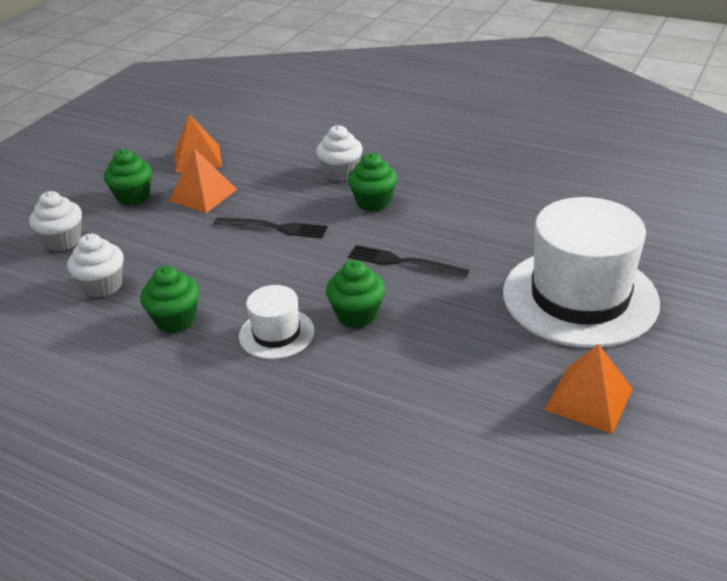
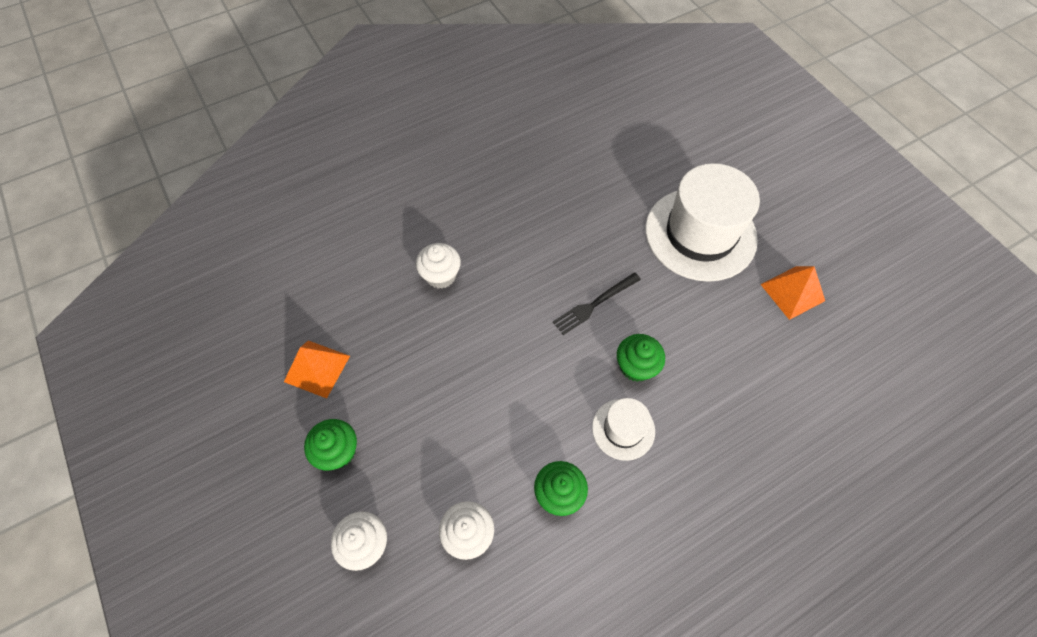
camera: 60 degrees left, 25 degrees up
orange pyramid [169,148,237,213] -> none
black fork [214,217,328,238] -> none
green cupcake [348,153,397,212] -> none

